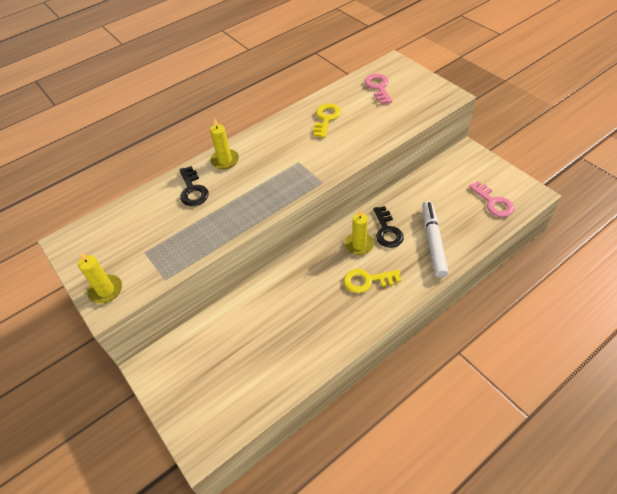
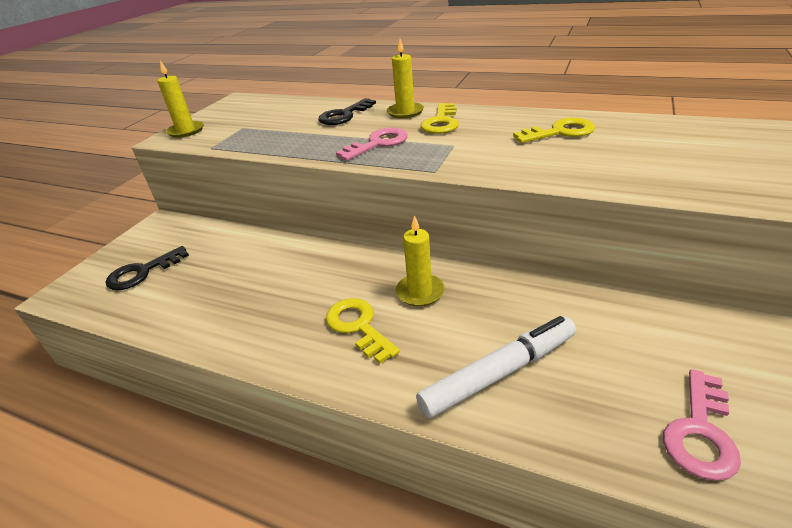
camera: 60 degrees right, 15 degrees down
pink key [365,74,392,104] -> pink key moved to [336,128,408,161]
black key [373,206,404,248] -> black key moved to [106,246,189,290]
none -> yellow key [420,103,459,134]

